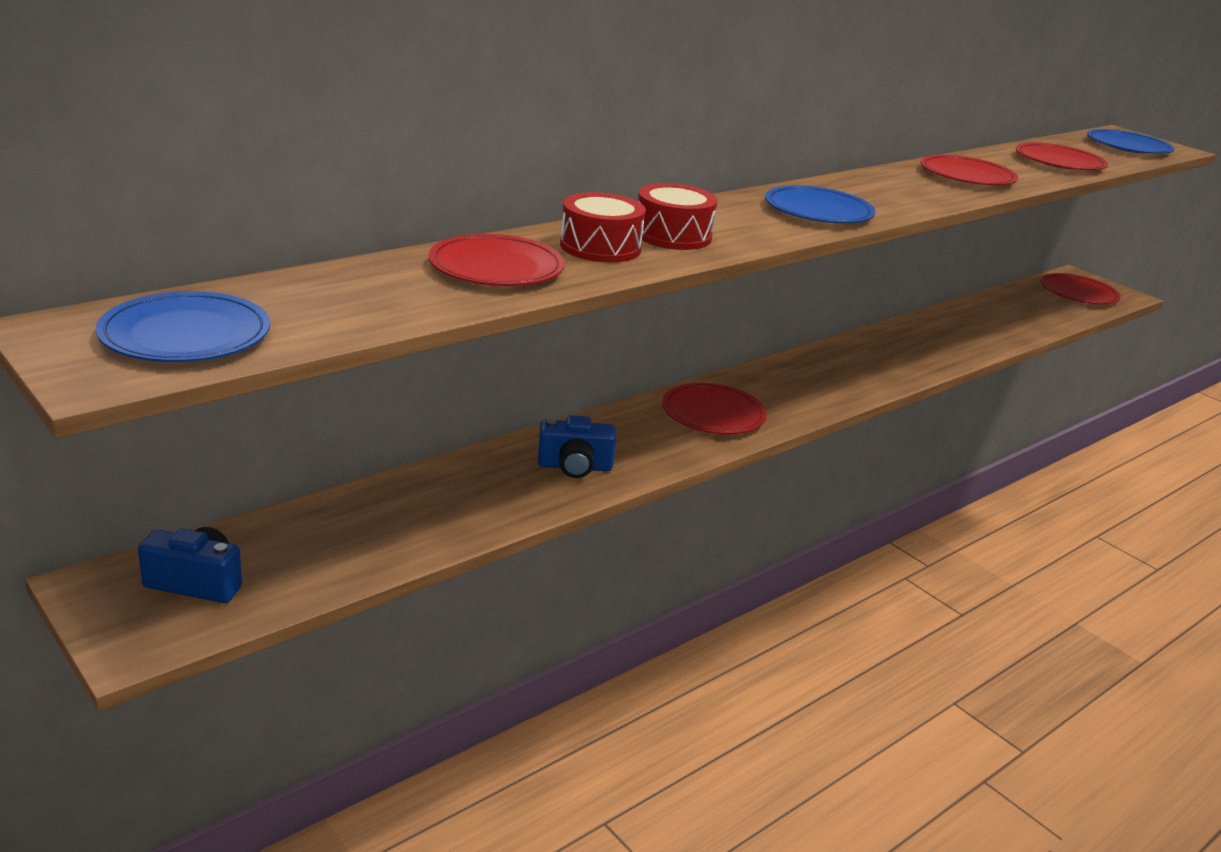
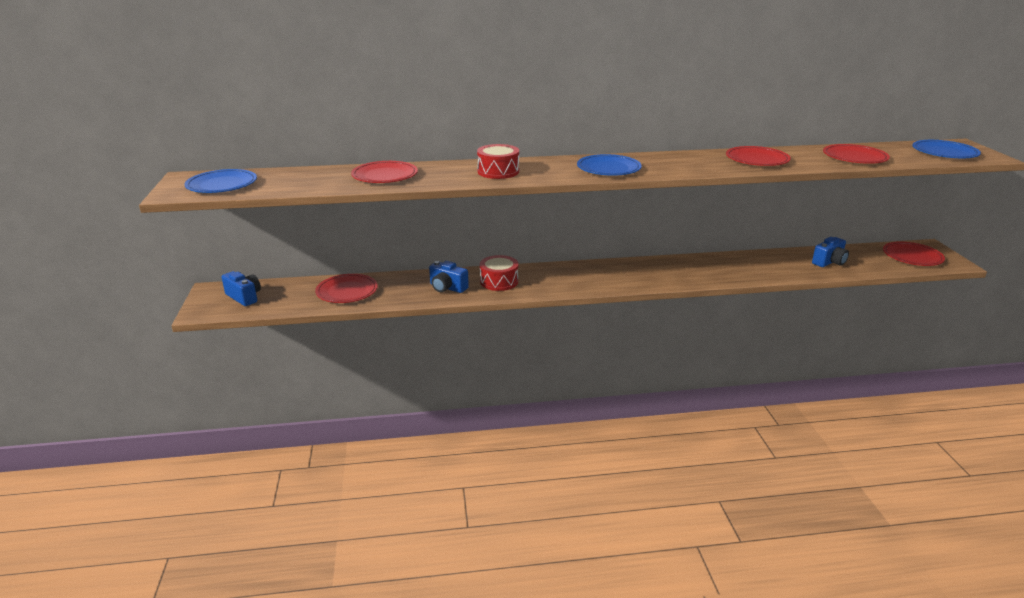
camera: 35 degrees right, 0 degrees up
red drum [560,192,646,263] -> red drum moved to [480,255,518,291]
red plate [662,383,767,435] -> red plate moved to [315,274,378,303]
none -> blue camera [812,237,849,267]

